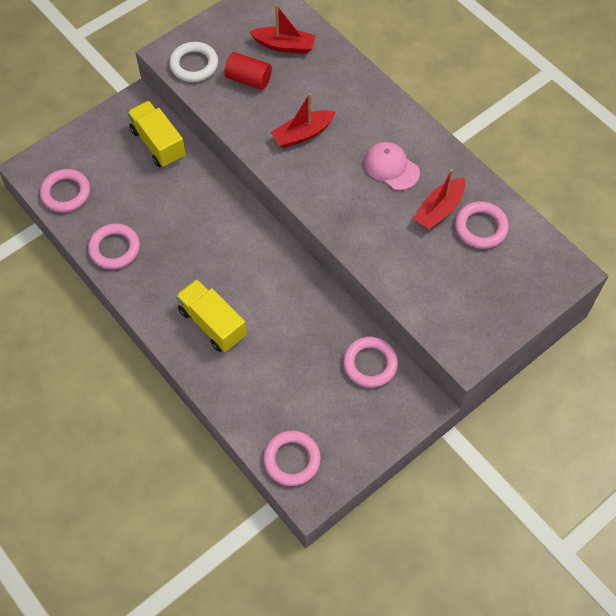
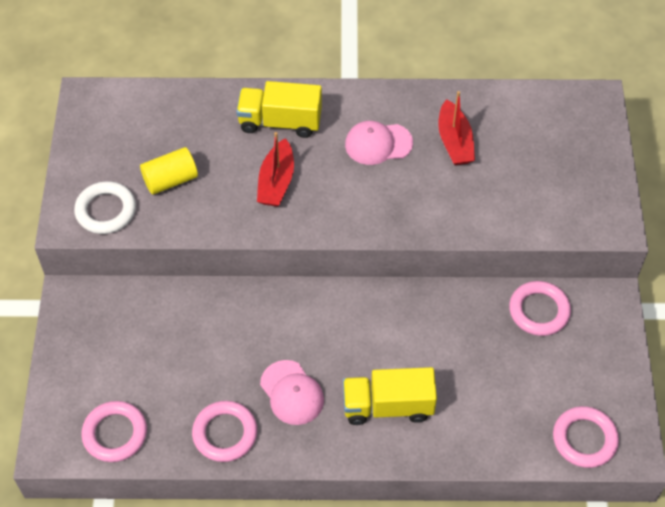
camera: 50 degrees left, 5 degrees down
yellow truck [127,101,186,168] -> yellow truck moved to [236,81,322,138]
red cylinder [224,52,272,90] -> yellow cylinder [140,147,198,195]
red boat [250,4,316,54] -> none
pink ring [455,201,509,249] -> none
none -> pink cap [260,360,324,425]

